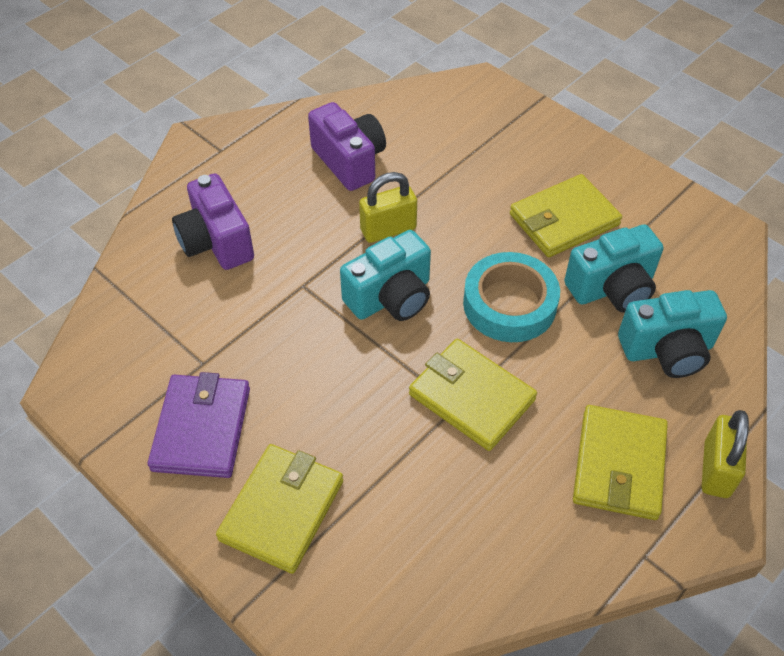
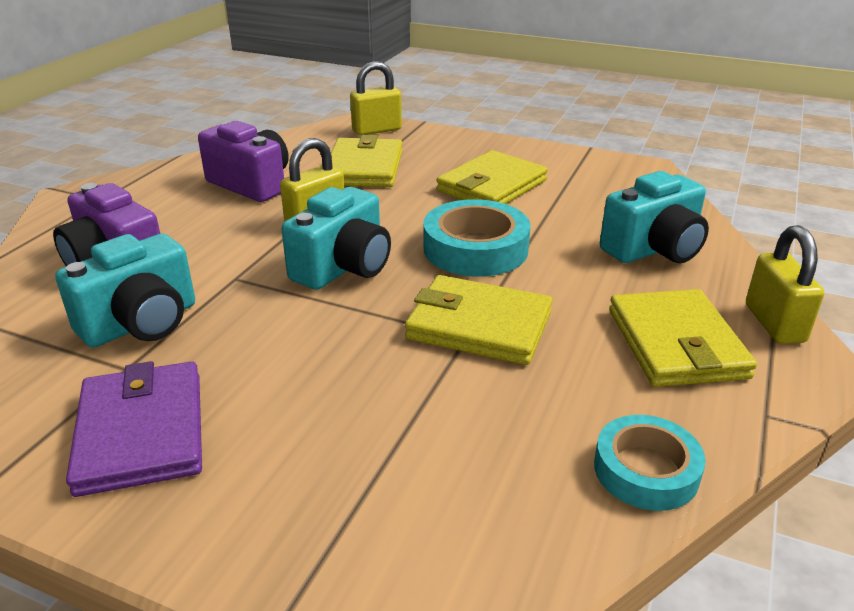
camera: 20 degrees left, 20 degrees down
yellow wallet [216,444,343,574] -> yellow wallet moved to [331,135,402,187]
turquoise camera [564,224,663,312] -> turquoise camera moved to [55,234,195,348]
none -> yellow padlock [350,61,402,136]
none -> turquoise tape [594,415,705,511]

